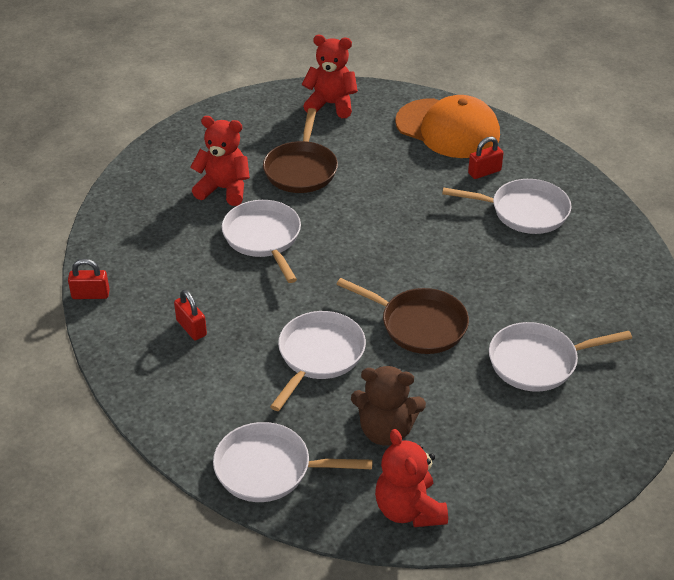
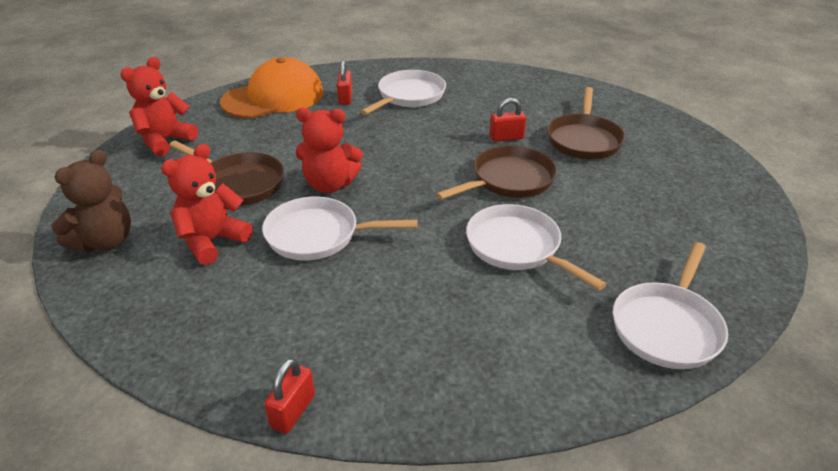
camera: 65 degrees left, 5 degrees down
red padlock [174,290,207,340] -> red padlock moved to [489,98,526,142]
brown teddy bear [351,366,426,446] -> brown teddy bear moved to [51,150,131,252]
red teddy bear [375,429,448,527] -> red teddy bear moved to [296,108,363,193]
white pan [489,322,632,392] -> brown pan [547,87,625,159]

